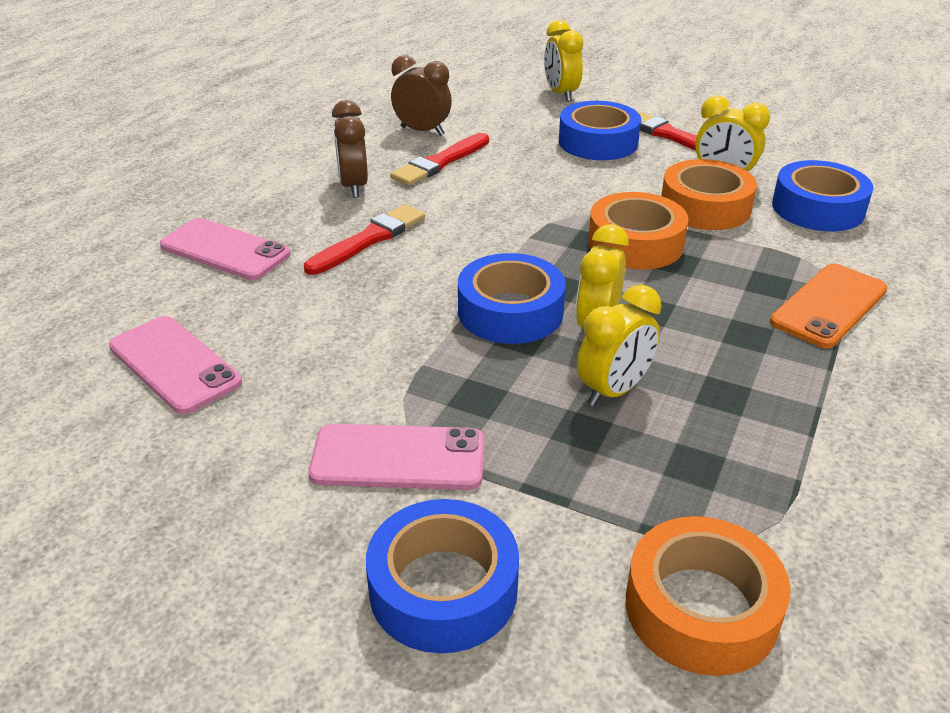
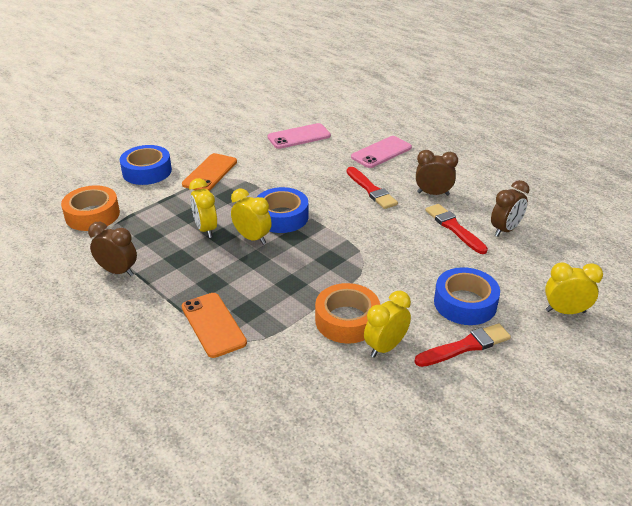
camera: 110 degrees right, 0 degrees up
pink phone [309,424,484,490] -> orange phone [182,153,237,191]
orange tape [588,192,688,270] -> none
blue tape [772,160,873,231] -> none
none -> brown clock [88,222,137,276]

